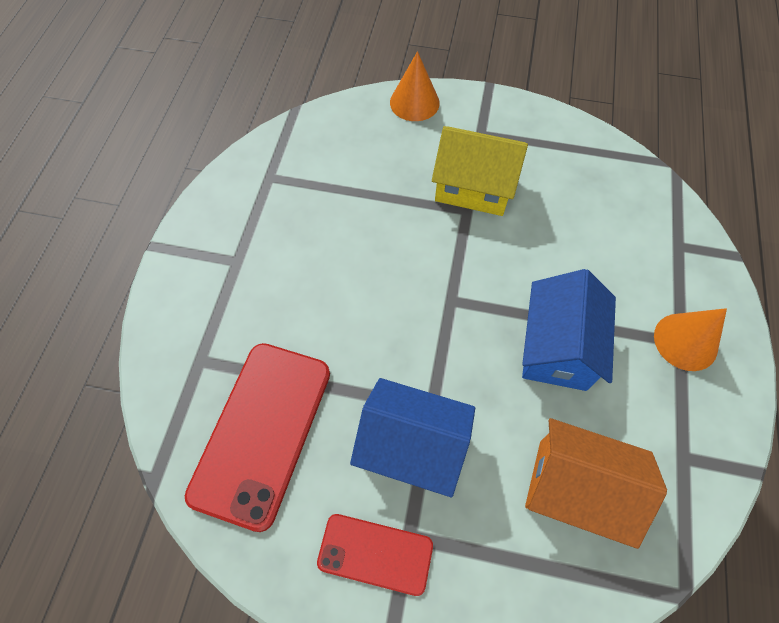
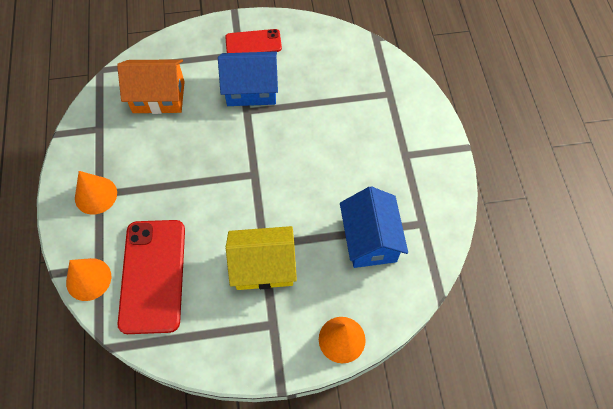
camera: 160 degrees right, 0 degrees up
red phone [185,343,330,532] -> red phone moved to [117,220,185,334]
blue house [522,269,616,391] -> blue house moved to [340,186,408,268]
none -> orange cone [66,258,111,301]

